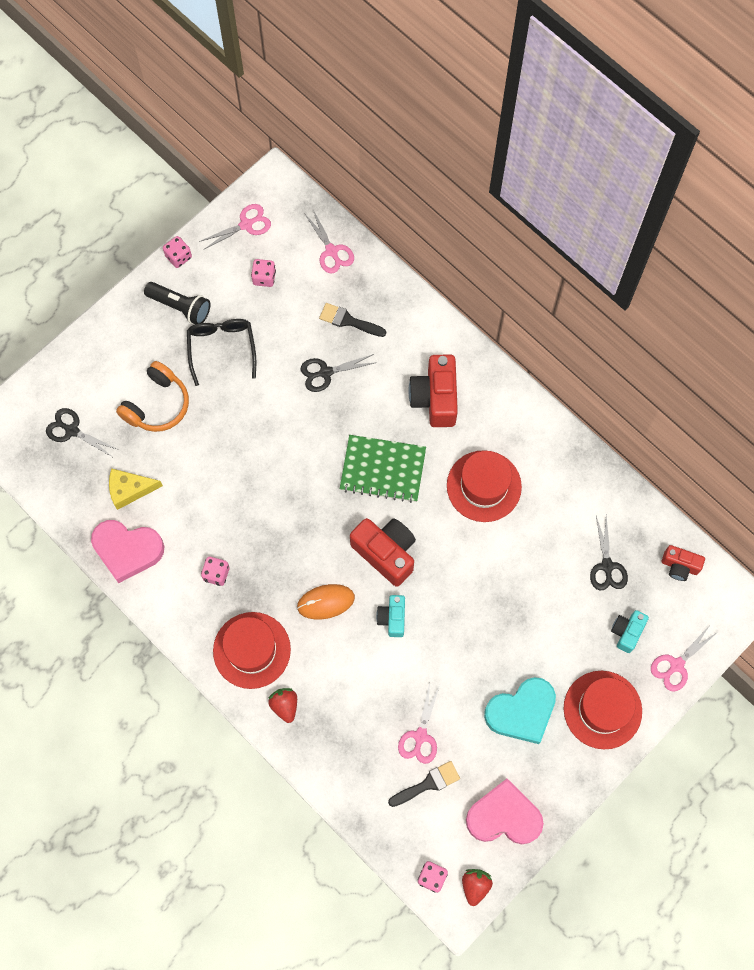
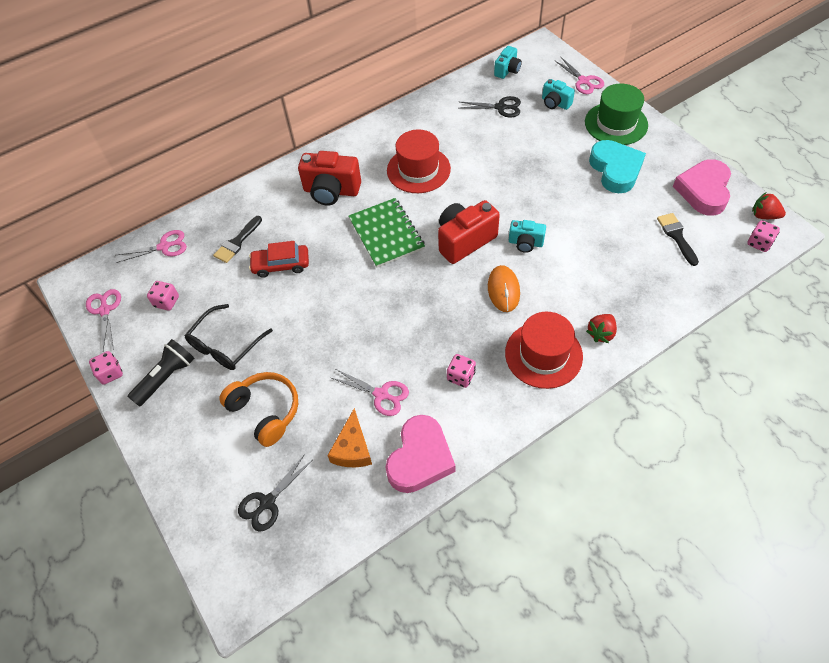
camera: 75 degrees left, 15 degrees down
yellow cheese [109,468,163,510] -> orange cheese [327,408,372,467]
black glasses [187,319,256,386] -> black glasses turned 60 degrees counterclockwise [184,304,273,370]
red strawberry [268,688,297,723] -> red strawberry turned 45 degrees counterclockwise [586,314,617,343]
black scissors [301,354,377,392] -> red car [249,241,309,278]
green notebook [340,435,426,503] -> green notebook turned 45 degrees counterclockwise [348,198,425,268]
pink scissors [398,683,440,764] -> pink scissors moved to [331,369,409,416]
red hat [564,671,642,749] -> green hat [585,84,648,145]
red camera [662,545,705,581] -> turquoise camera [494,46,522,79]

